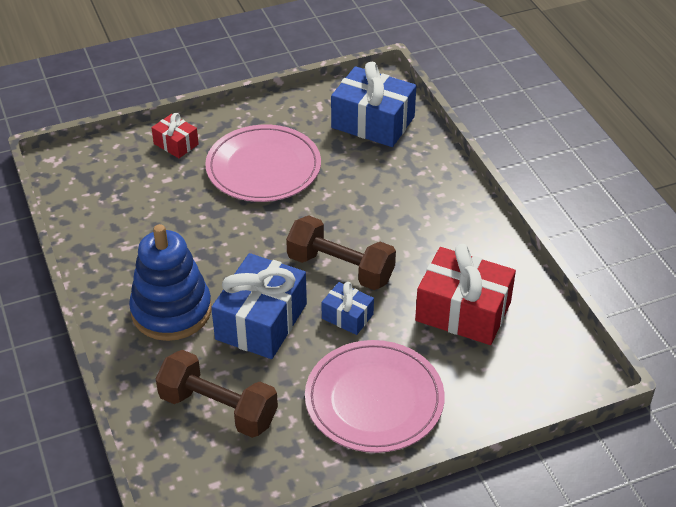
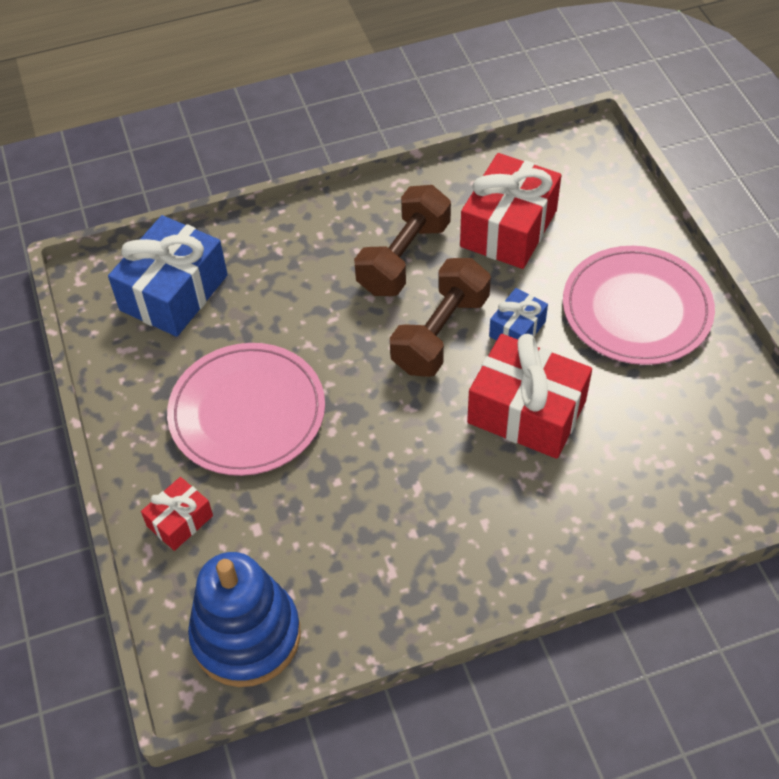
camera: 85 degrees left, 10 degrees up
blue stacking toy [129,224,212,341] -> blue stacking toy moved to [188,552,301,687]
brown dumbbell [156,350,278,438] -> brown dumbbell moved to [354,185,451,296]
blue gift [211,253,307,359] -> red gift [467,334,592,459]

